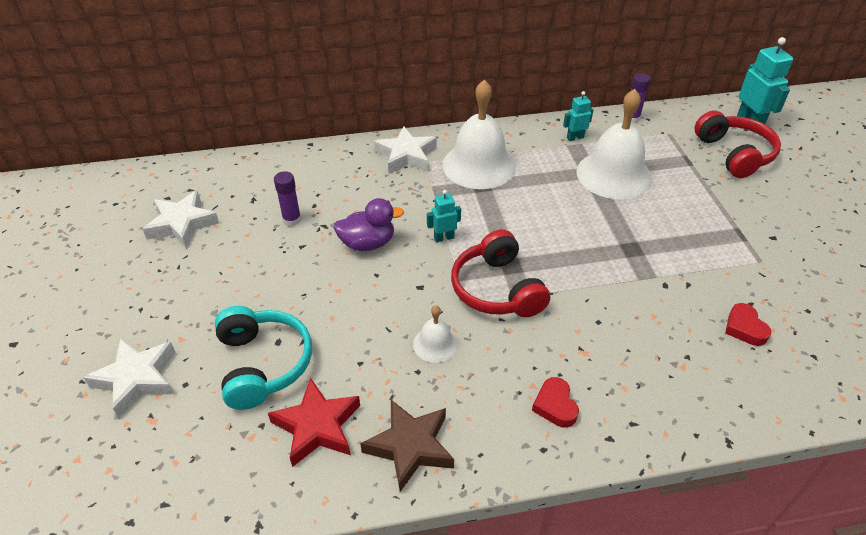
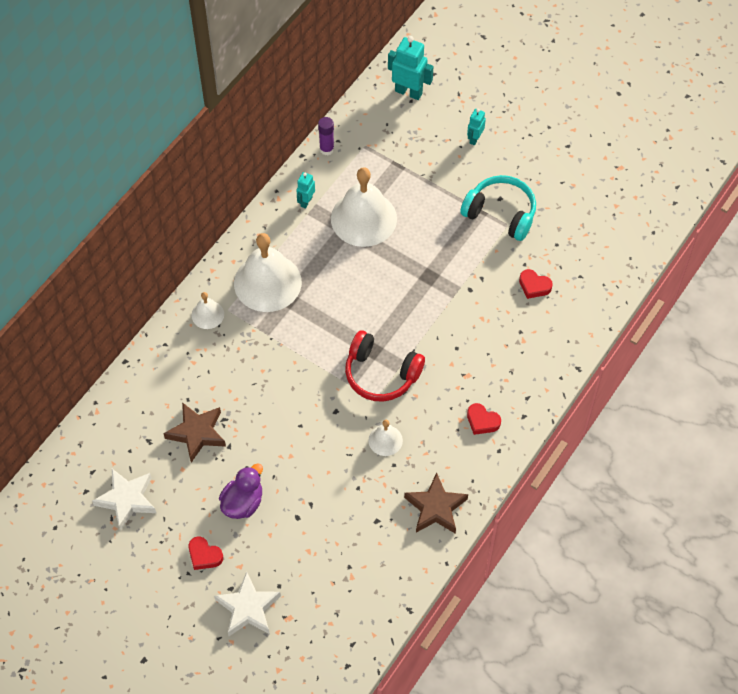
camera: 45 degrees left, 15 degrees up
turquoise headphones [215,306,312,410] -> turquoise headphones moved to [460,175,536,241]
red star [268,377,360,467] -> none
purple glue stick [274,171,301,226] -> brown star [163,402,226,463]
purple duck [333,198,404,251] -> purple duck moved to [219,463,263,519]
white star [374,126,437,173] -> white bell [191,292,224,329]
turquoise robot [427,190,461,242] -> turquoise robot moved to [467,109,486,145]
red headphones [694,111,781,178] -> none
none -> red heart [188,537,223,570]

